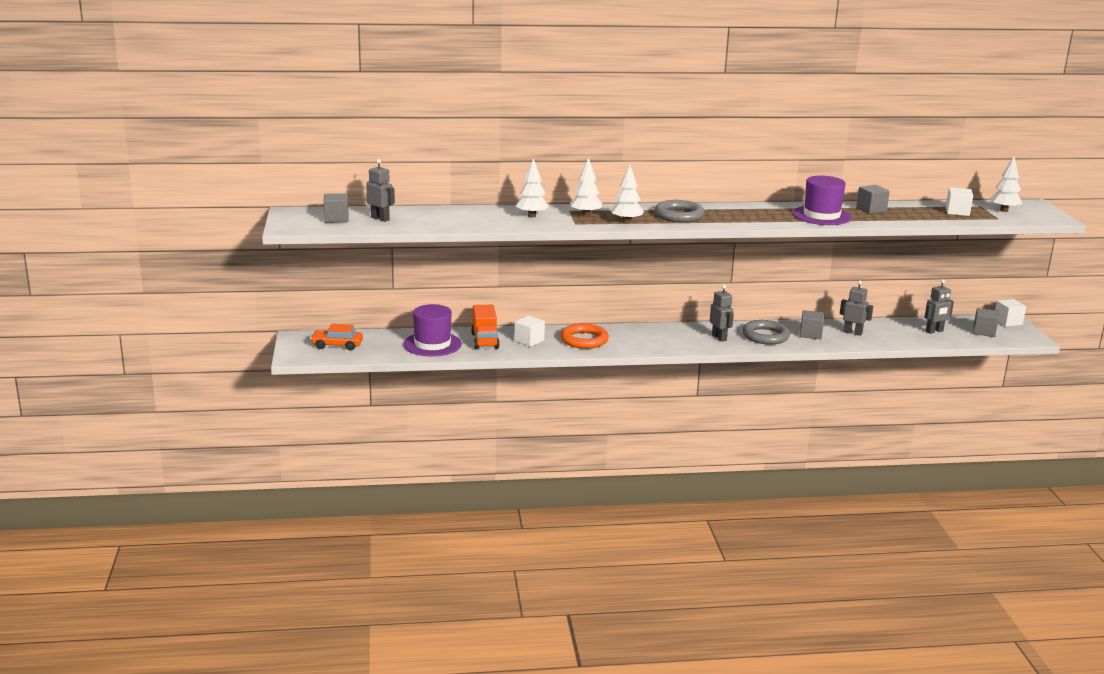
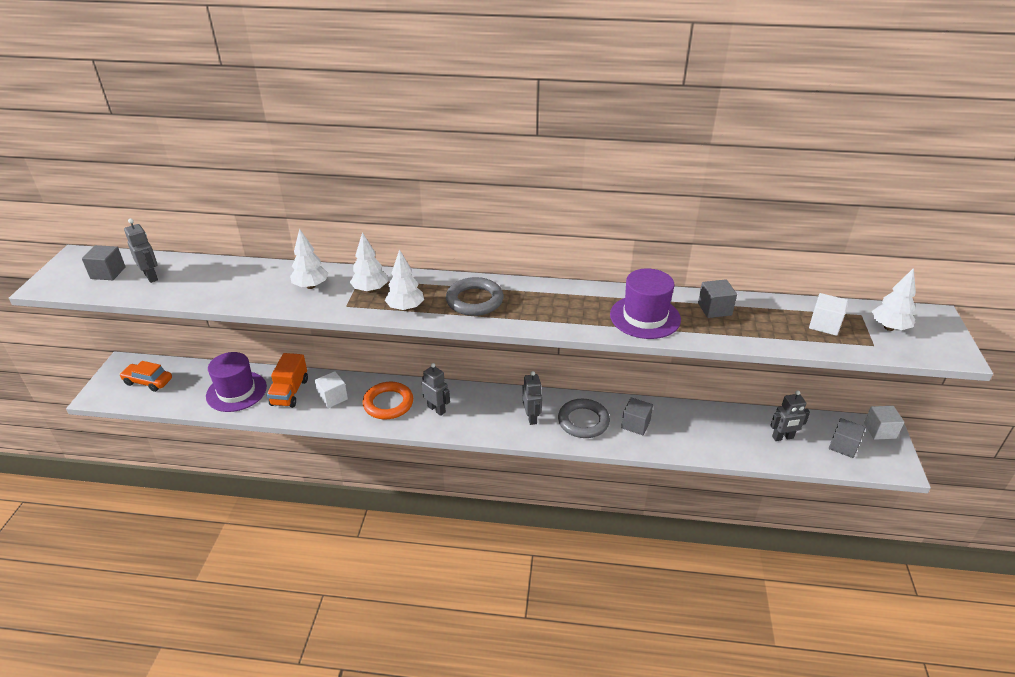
camera: 15 degrees right, 15 degrees up
grey robot [840,281,873,336] -> grey robot moved to [422,363,450,416]

